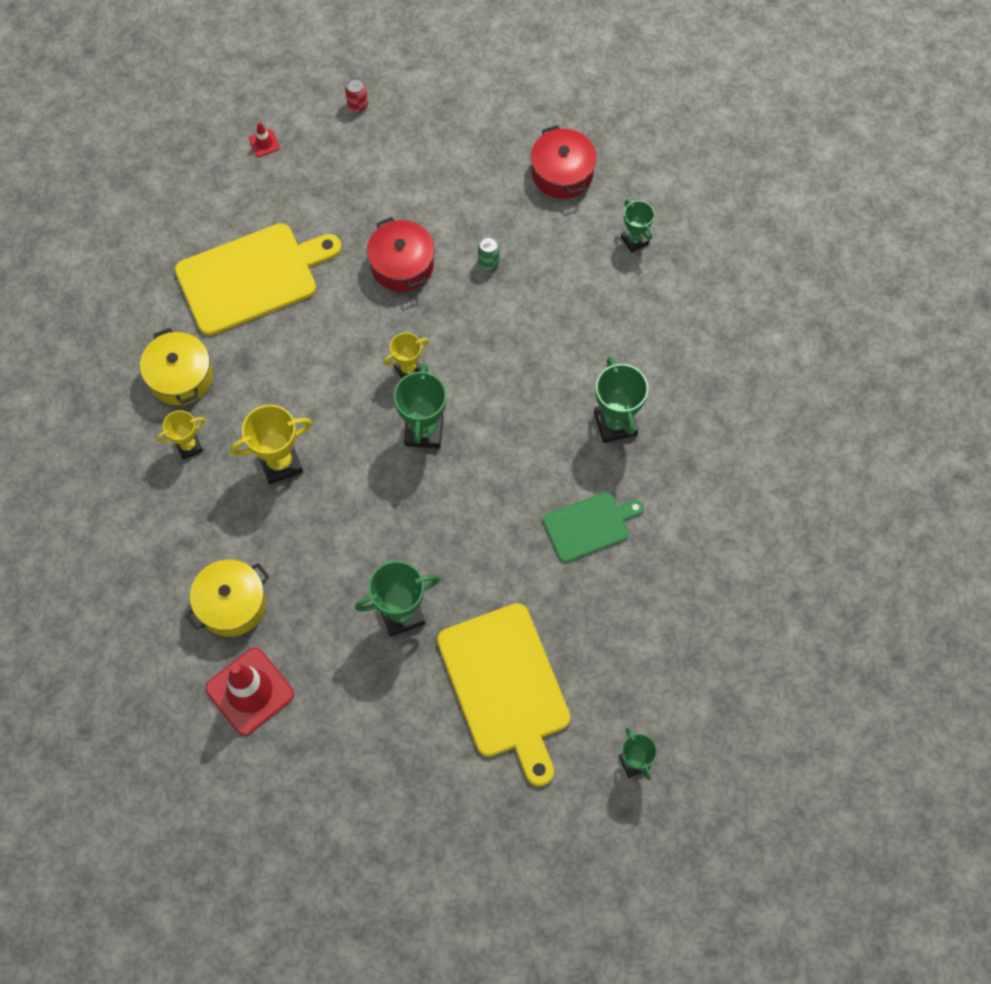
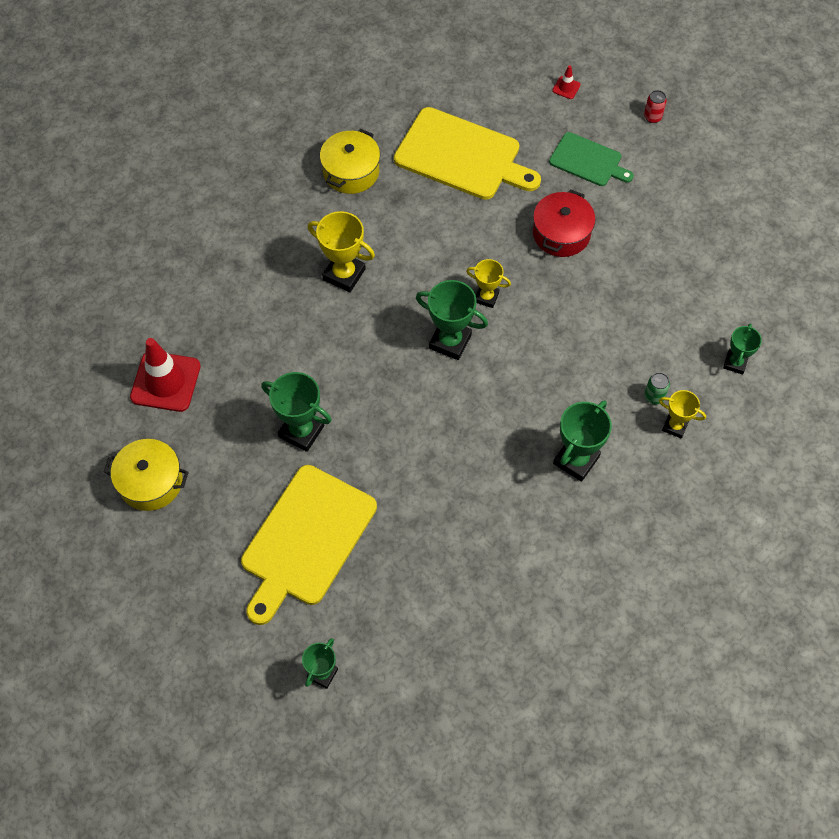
camera: 50 degrees right, 5 degrees down
yellow trophy [156,410,206,460] -> yellow trophy moved to [659,390,706,439]
yellow pot [185,560,270,637] -> yellow pot moved to [104,439,189,511]
green trophy [394,364,447,448] -> green trophy turned 60 degrees clockwise [416,280,488,360]
green can [478,236,500,270] -> green can moved to [644,372,670,404]
red pot [531,125,597,199] -> none
green cutting board [543,492,644,563] -> green cutting board moved to [549,132,634,186]

